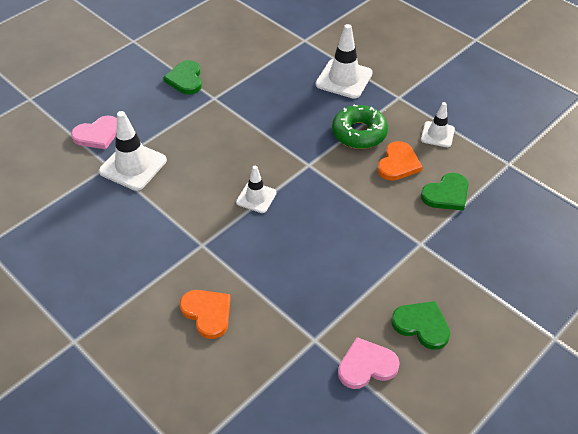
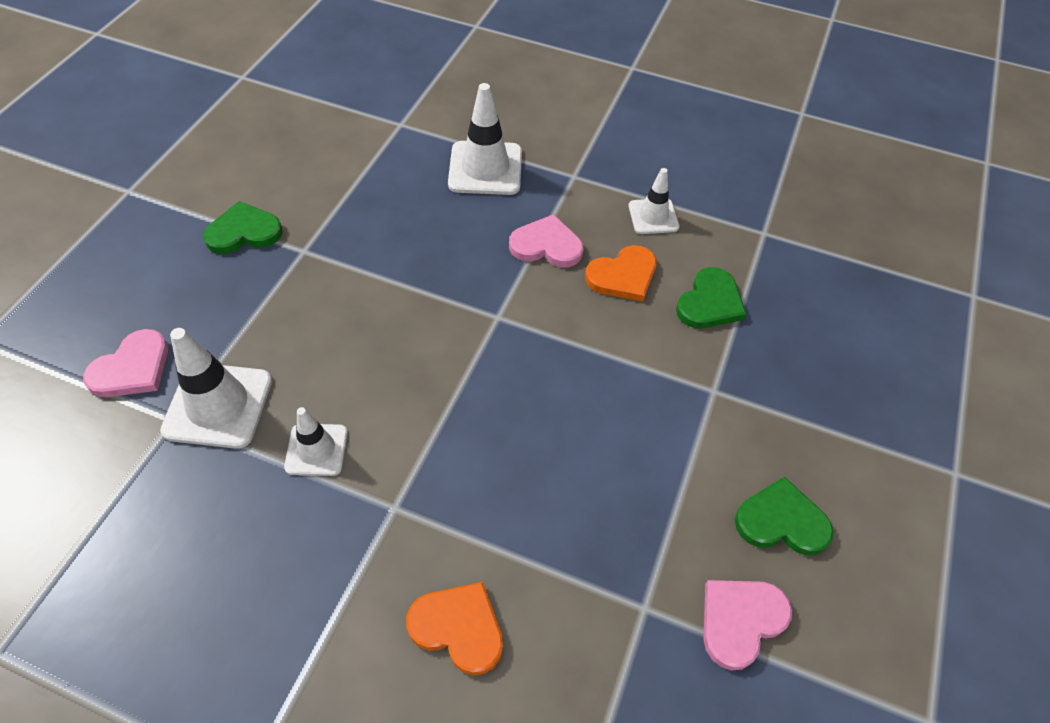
camera: 25 degrees left, 5 degrees up
green heart [163,60,202,94] -> green heart turned 105 degrees clockwise [203,201,283,254]
white traffic cone [236,166,277,213] -> white traffic cone moved to [284,407,348,476]
green donut [332,104,388,149] -> pink heart [509,214,584,267]
orange heart [377,141,422,181] -> orange heart turned 60 degrees clockwise [585,245,657,302]

